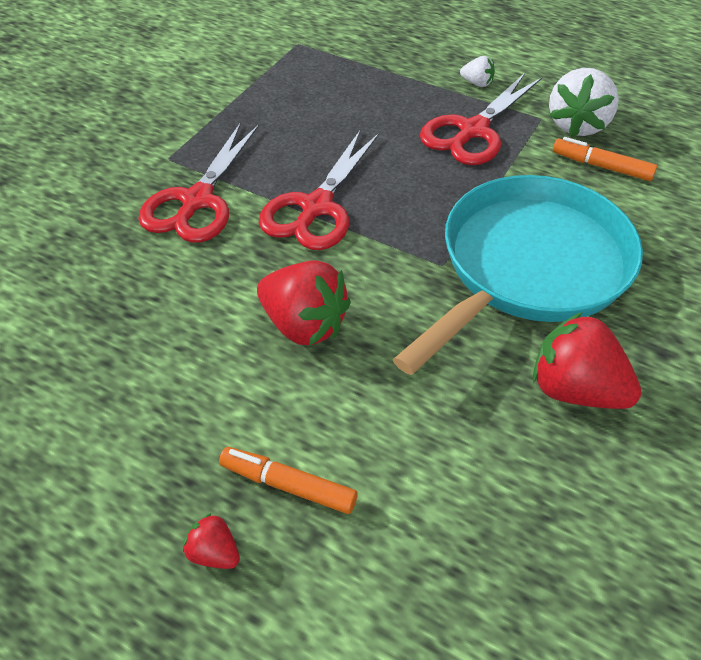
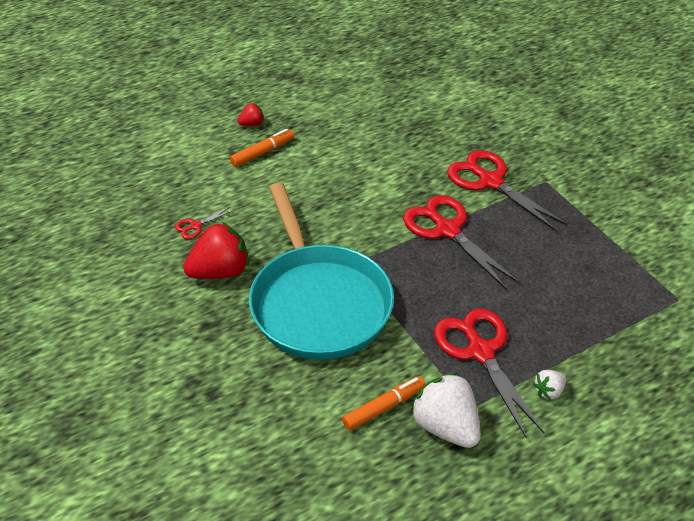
camera: 120 degrees right, 5 degrees down
red strawberry [257,260,351,346] -> none
none -> red scissors [175,207,234,239]

